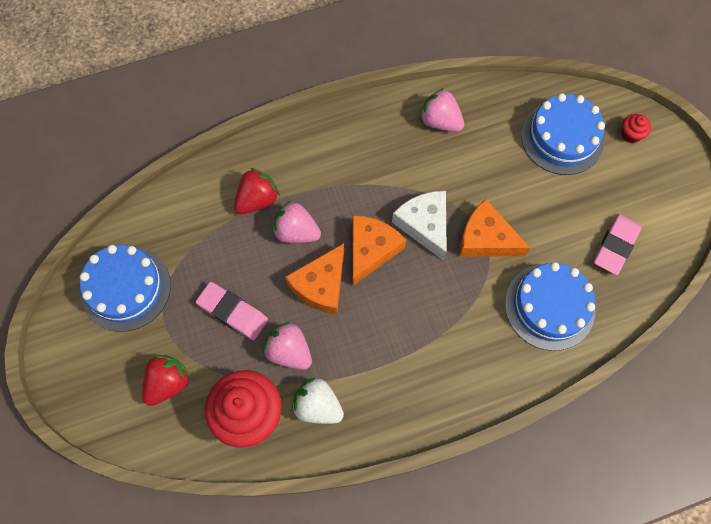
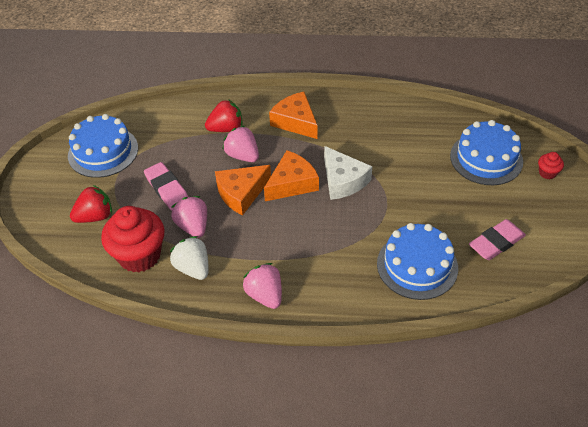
camera: 25 degrees right, 20 degrees down
white cheese [392,191,447,261] -> white cheese turned 150 degrees clockwise [324,146,372,200]
pink strawberry [419,88,464,132] -> pink strawberry moved to [242,263,282,309]
orange cheese [459,199,530,257] -> orange cheese moved to [269,92,318,139]

